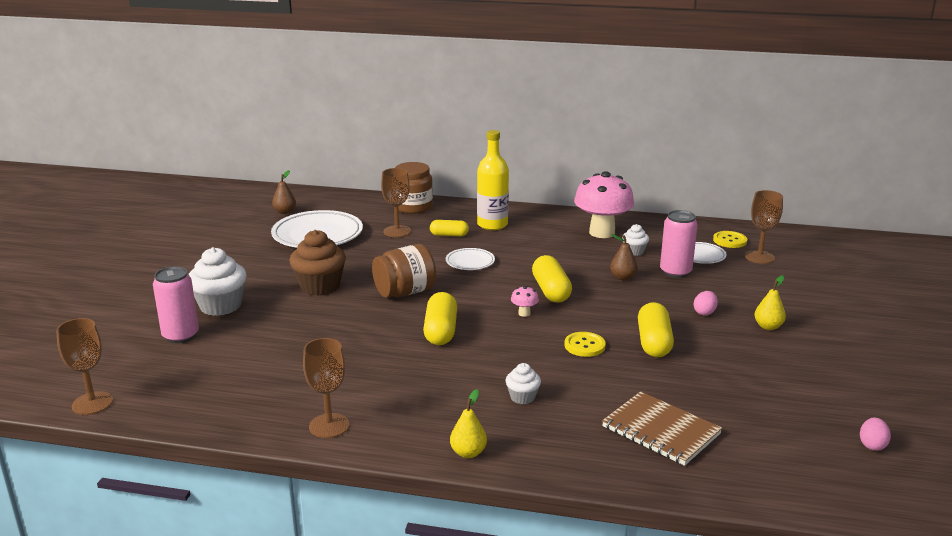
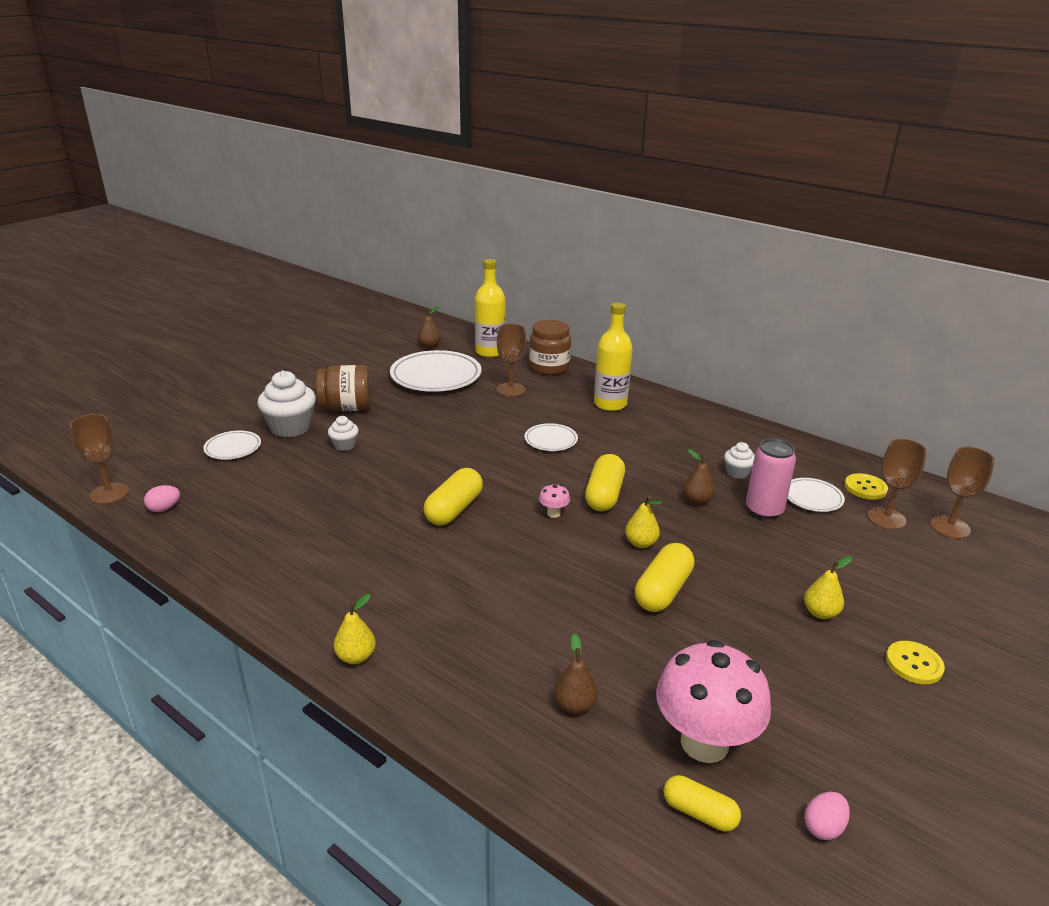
camera: 25 degrees right, 5 degrees up
pink can [153,266,199,343] -> white plate [203,431,261,460]
brown cupcake [289,230,346,296] -> none
brown goblet [303,338,349,438] -> brown goblet moved to [930,447,995,539]
brown jar [372,244,436,298] -> brown jar moved to [316,365,372,411]
yellow capsule [430,220,469,236] -> yellow capsule moved to [663,775,741,831]
white cupcake [506,363,541,405] -> white cupcake moved to [328,416,359,451]
yellow button [564,332,606,357] -> yellow button moved to [886,641,945,684]
pink mushroom [574,171,634,238] -> pink mushroom moved to [656,640,771,763]
brown notebook [602,391,722,466] -> brown pear [554,634,598,714]
pink egg [694,291,718,315] -> pink egg moved to [144,485,180,512]
none -> yellow bottle [475,259,506,358]
none -> yellow pear [625,496,662,548]

